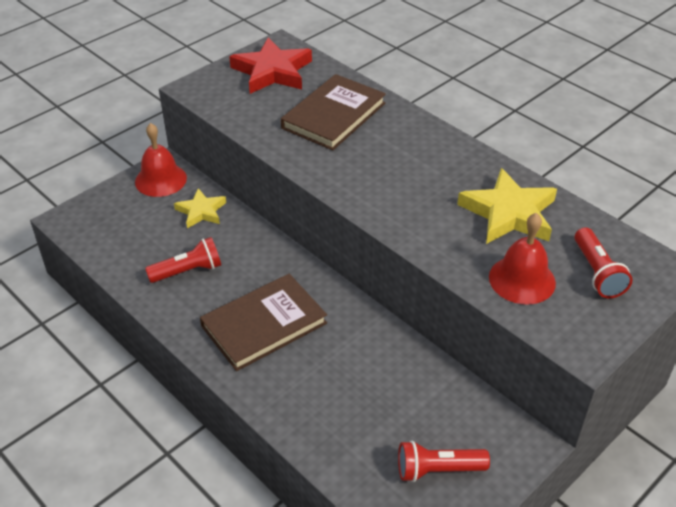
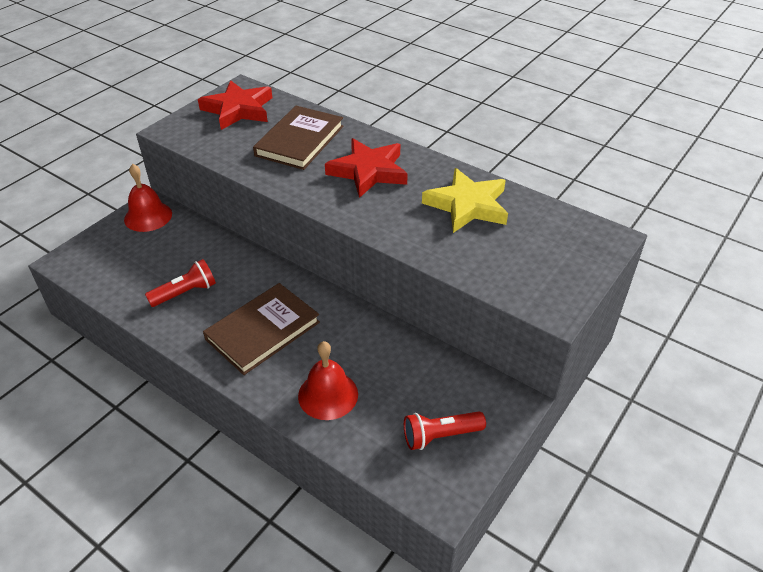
camera: 10 degrees left, 0 degrees up
yellow star [174,188,226,229] -> none
red bell [489,213,556,304] -> red bell moved to [298,341,358,420]
red flashlight [575,227,633,298] -> none
none -> red star [325,138,408,198]

